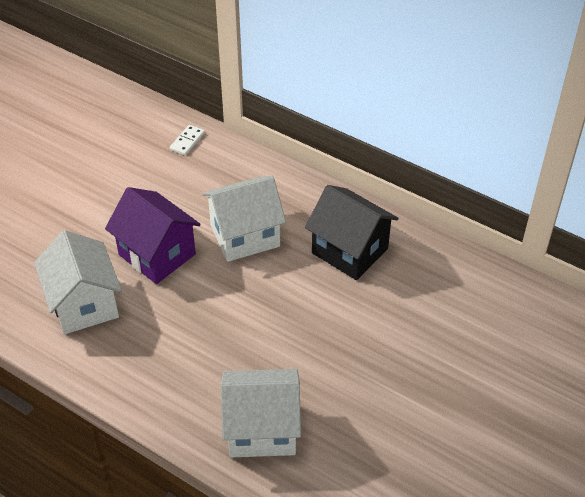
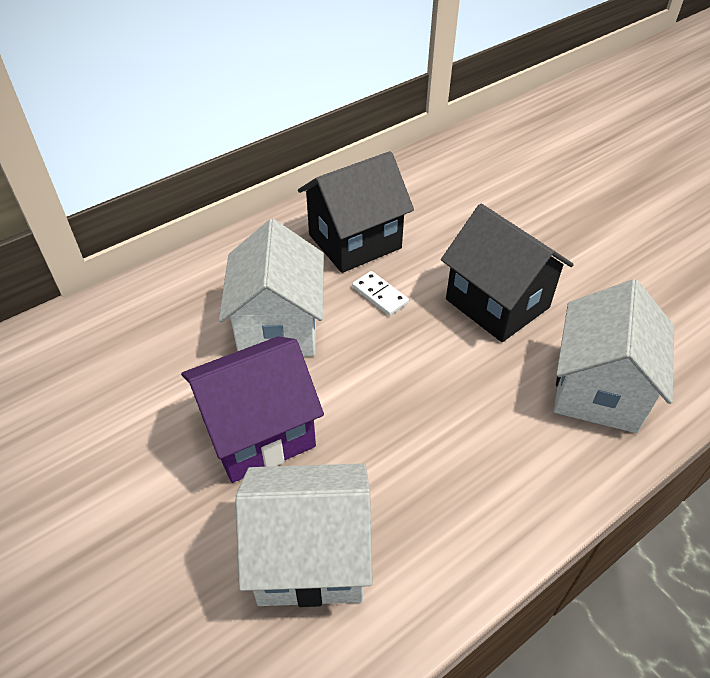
camera: 70 degrees left, 0 degrees up
white domino [170,125,205,155] -> white domino moved to [352,271,409,316]
none -> black house [441,204,574,342]

